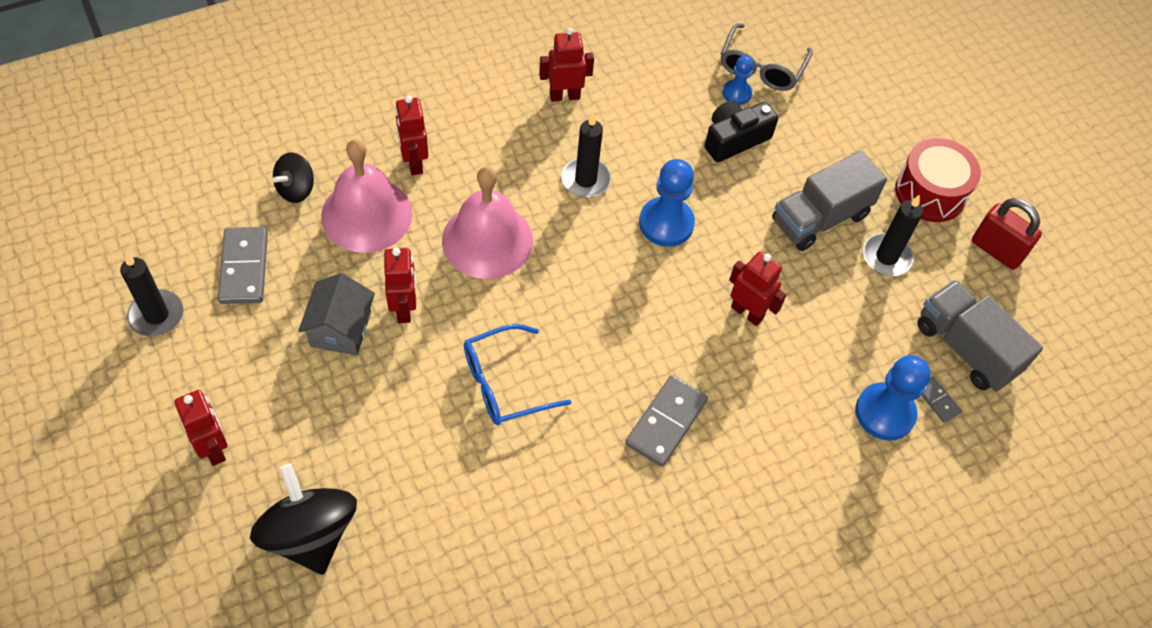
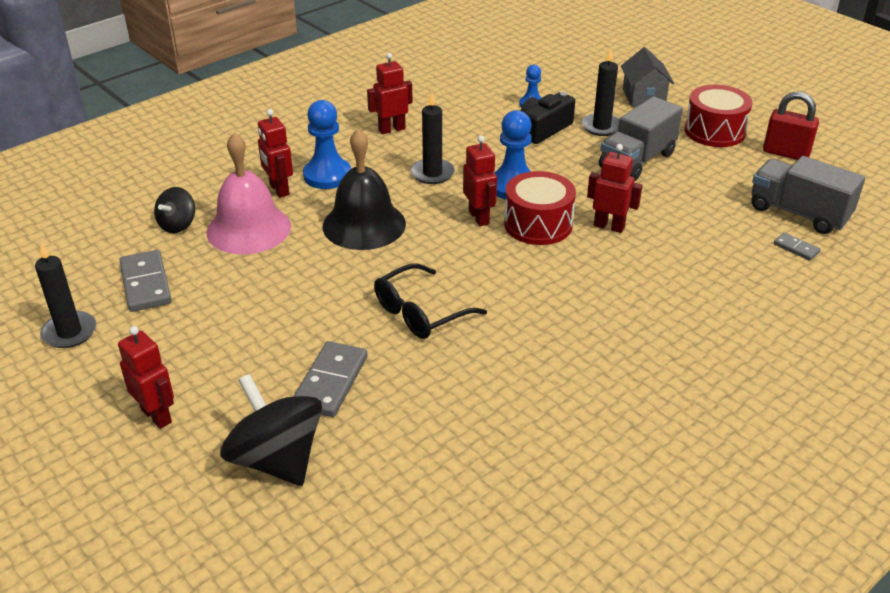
camera: 10 degrees left, 20 degrees down
grey house [298,273,375,356] -> grey house moved to [621,47,674,107]
red robot [384,248,416,323] -> red robot moved to [463,135,497,226]
pink bell [442,166,533,279] -> black bell [323,129,406,250]
blue glasses [464,324,571,425] -> black glasses [374,264,487,339]
grey domino [625,375,708,467] -> grey domino moved to [293,341,367,417]
grey glasses [721,23,813,91] -> none
blue pawn [856,355,930,441] -> blue pawn moved to [303,100,351,189]
black candle [863,195,923,276] -> black candle moved to [581,48,619,136]
none -> red drum [504,171,576,245]

